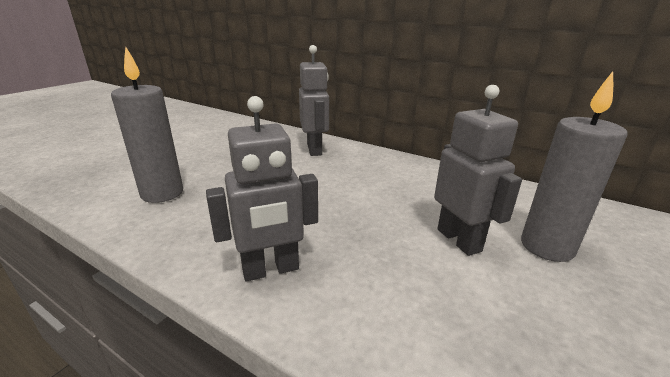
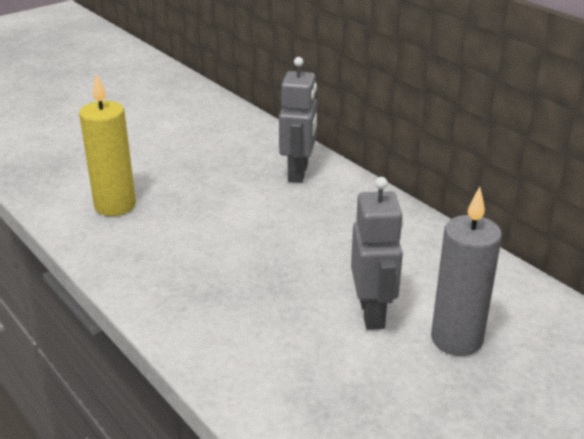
camera: 20 degrees right, 5 degrees up
grey candle [111,47,183,203] -> yellow candle [79,73,136,216]
grey robot [206,96,318,281] -> none

